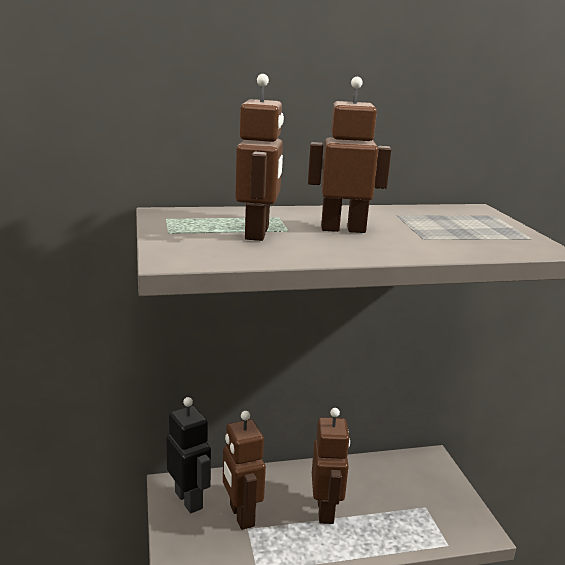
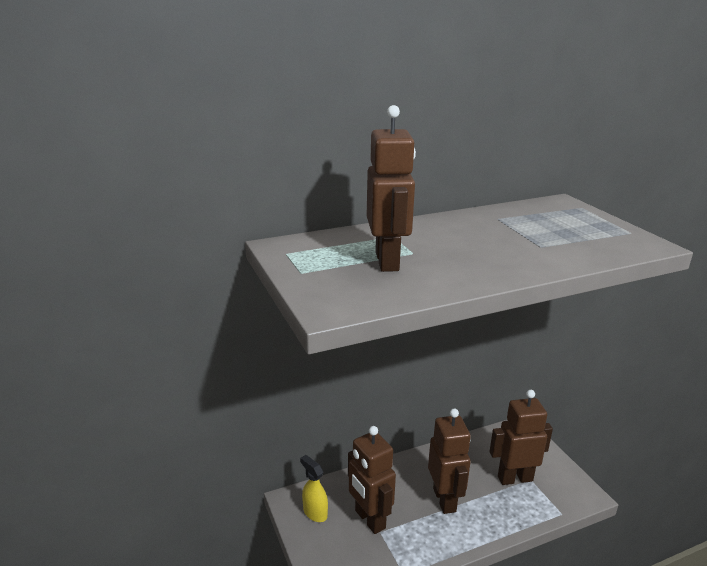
camera: 10 degrees left, 5 degrees up
black robot [166,397,211,513] -> yellow spray bottle [300,455,328,522]
brown robot [308,77,391,233] -> brown robot moved to [490,390,553,485]

